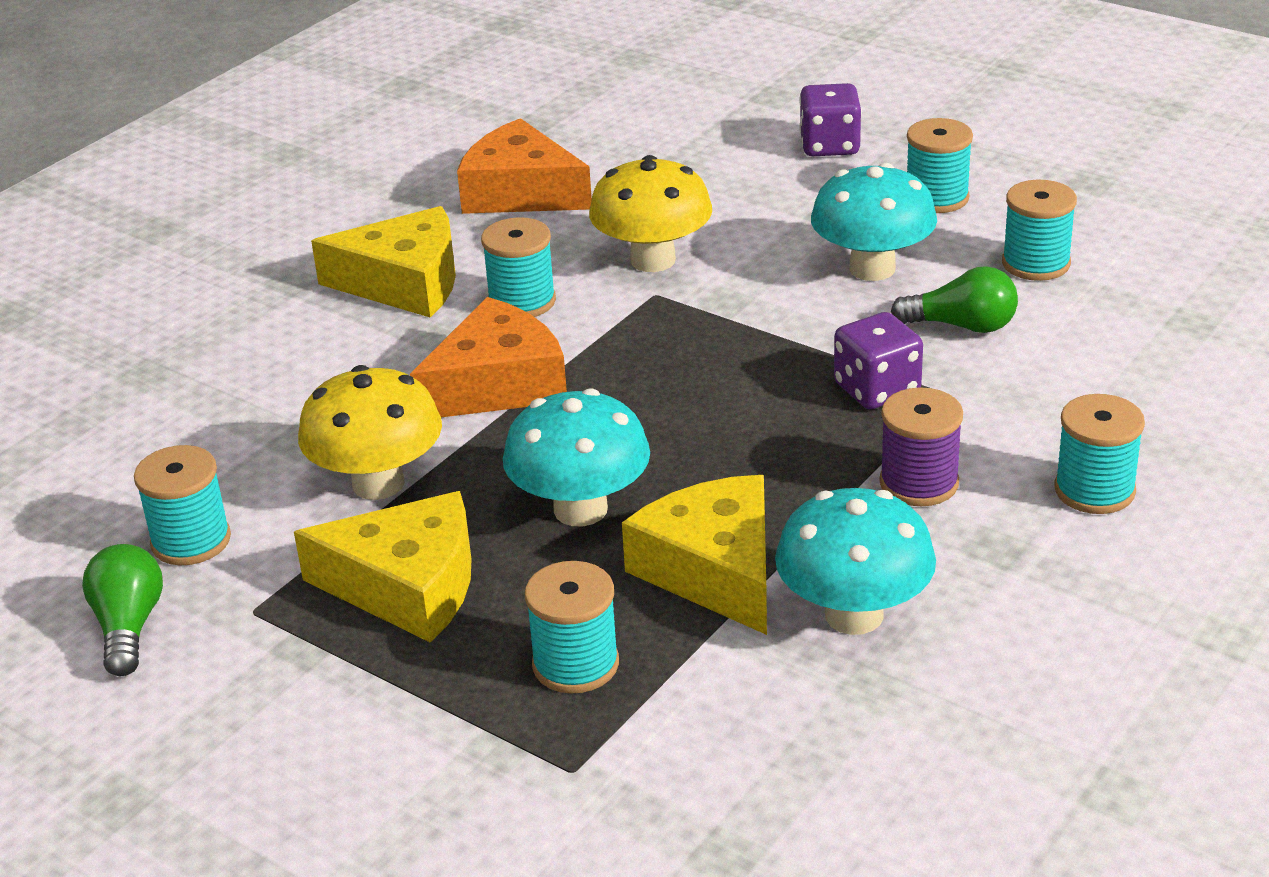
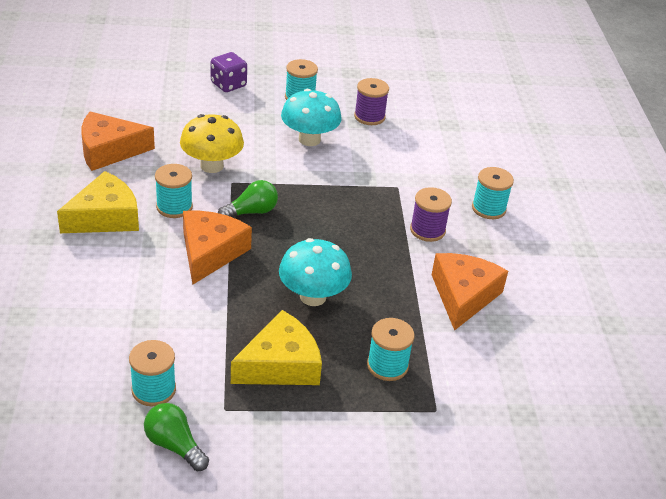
camera: 45 degrees left, 5 degrees up
yellow mushroom [298,365,442,500] -> none
yellow cheese [622,475,767,635] -> none
turquoise mushroom [775,488,936,635] -> orange cheese [432,253,508,331]
purple dice [834,312,923,409] -> none
green light bulb [891,266,1018,333] -> green light bulb moved to [218,180,278,217]
turquoise spool [1002,180,1077,281] -> purple spool [354,78,389,125]

